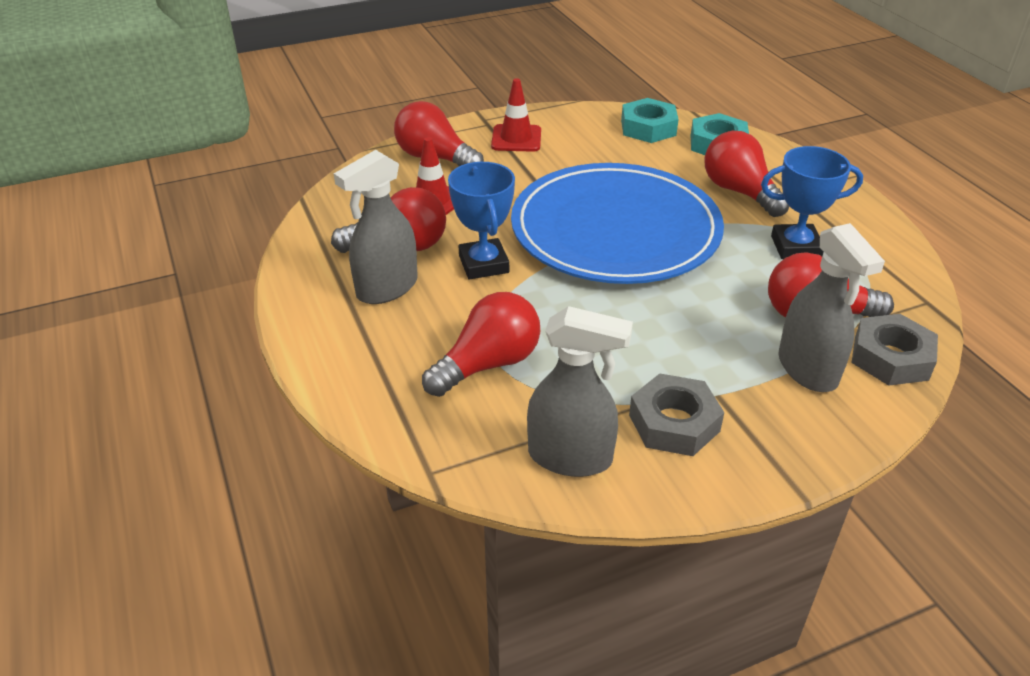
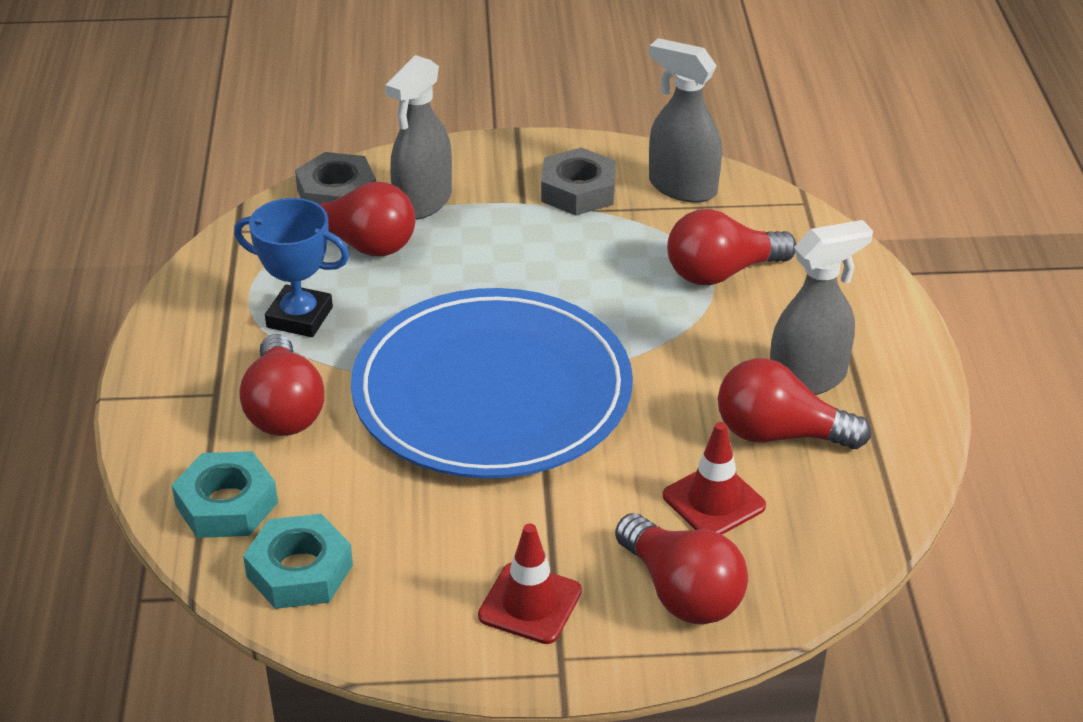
camera: 160 degrees left, 0 degrees up
blue trophy [448,162,515,280] -> none
grey spray bottle [779,223,885,392] -> grey spray bottle turned 150 degrees counterclockwise [385,55,452,220]

